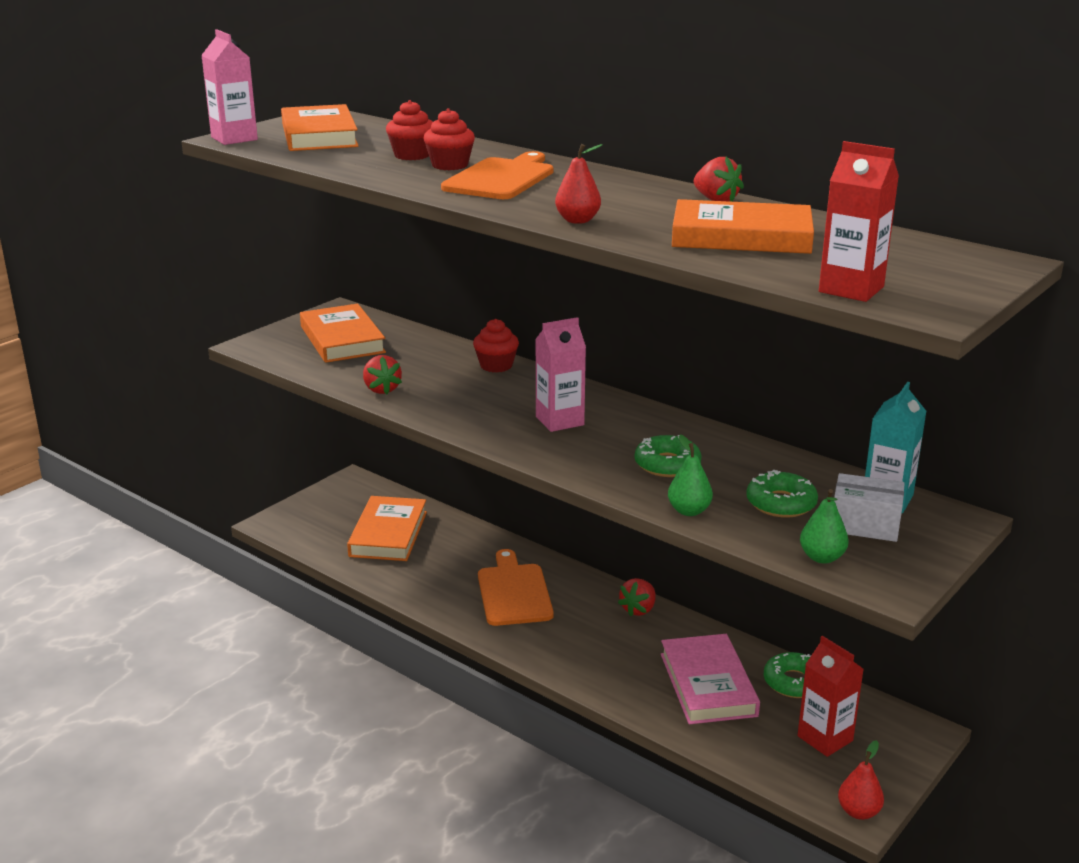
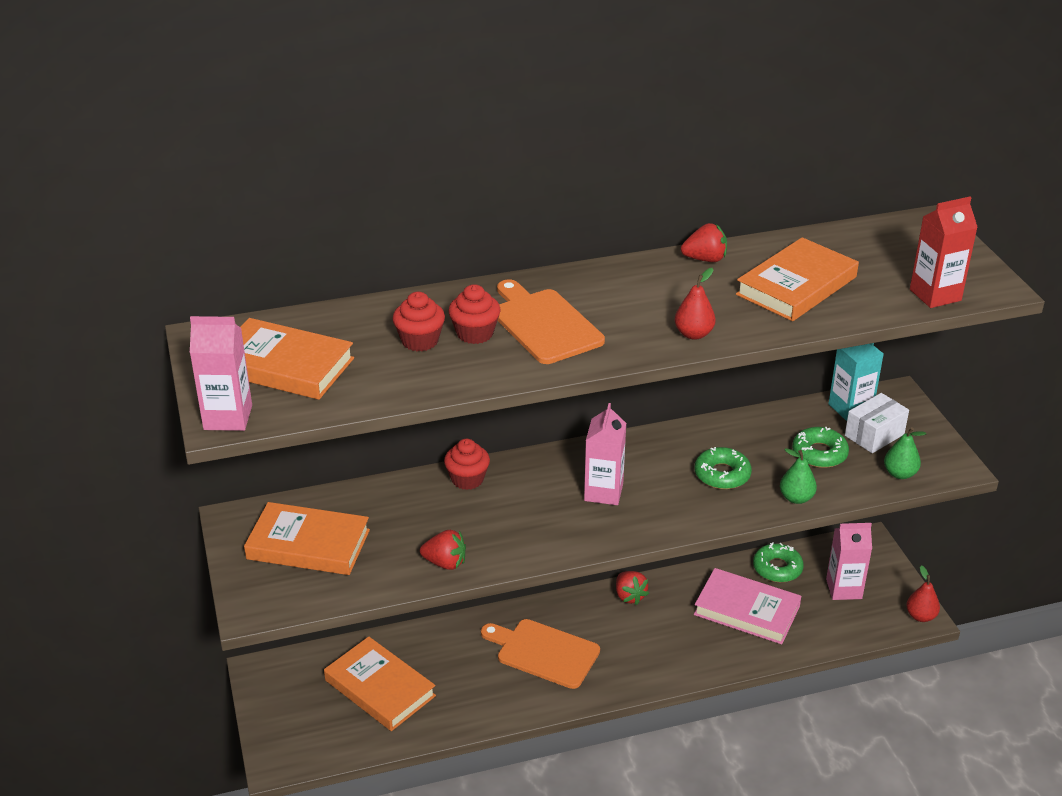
camera: 55 degrees left, 10 degrees up
red carton [798,636,864,757] -> pink carton [826,523,872,600]

